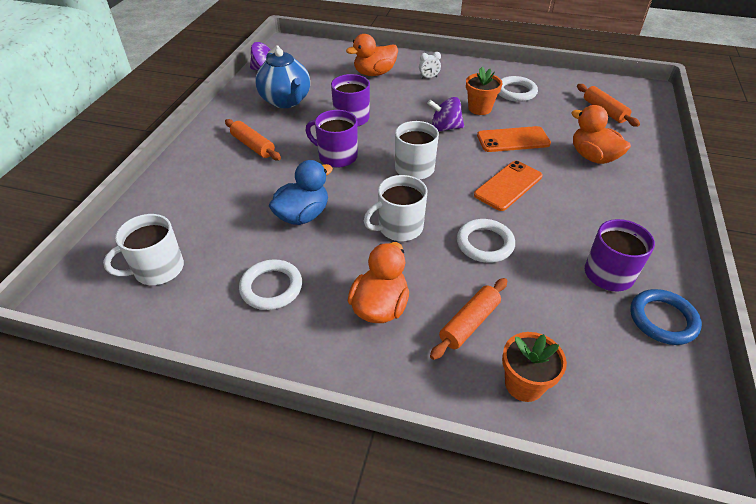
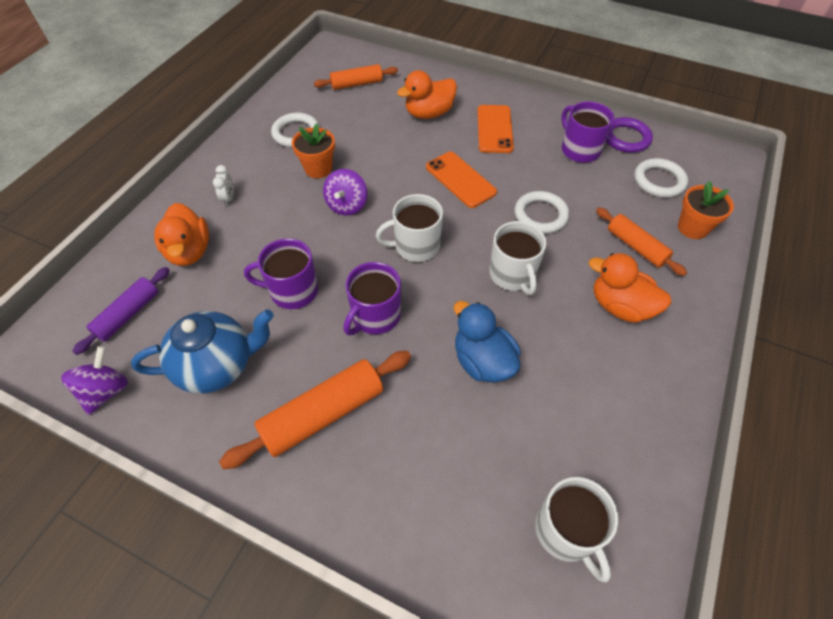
camera: 80 degrees left, 10 degrees up
orange rolling pin [225,119,281,160] -> orange rolling pin [219,351,411,469], size x1.56
white ring [239,259,302,310] -> white ring moved to [634,158,688,198]
orange phone [477,126,551,152] -> orange phone moved to [477,105,514,153]
blue ring [630,289,702,345] -> purple ring [606,117,653,153]
none -> purple rolling pin [72,267,170,355]

